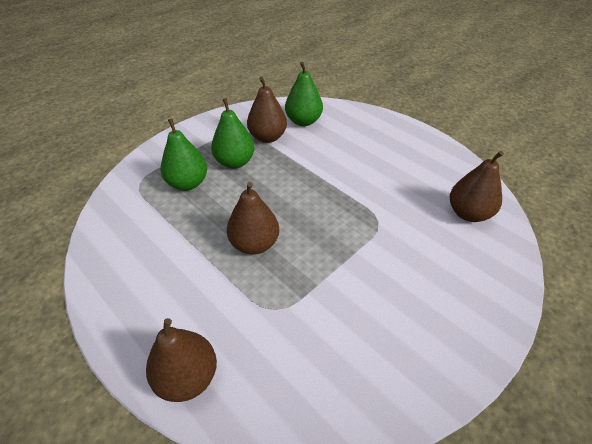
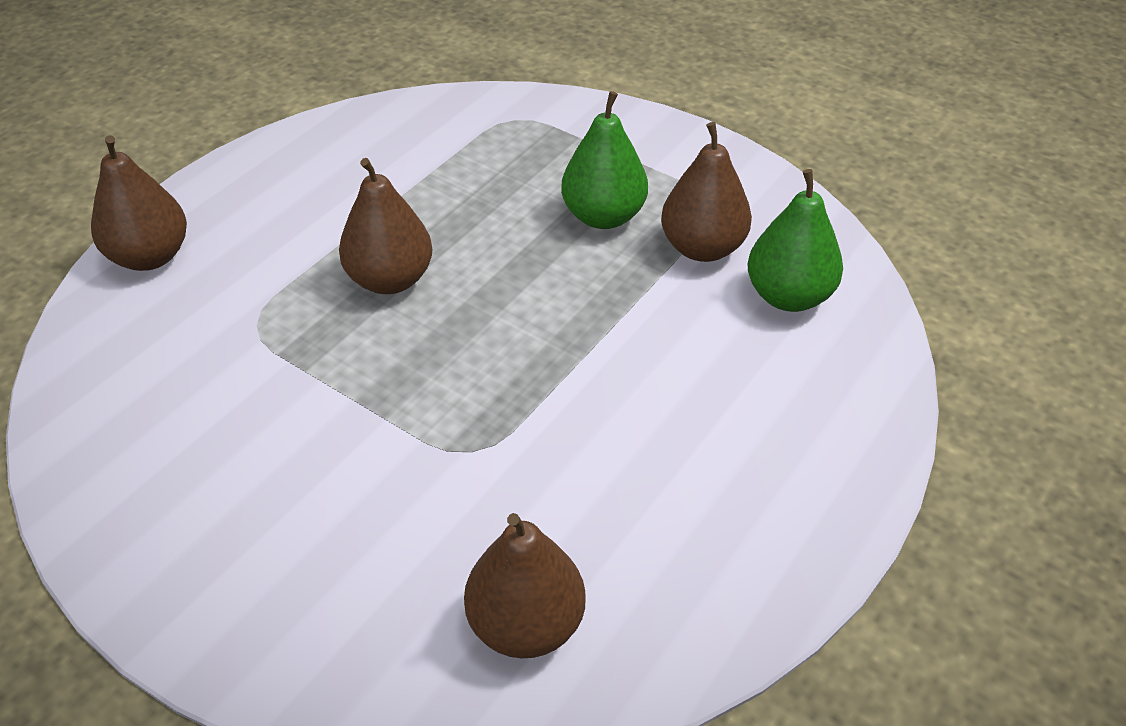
camera: 80 degrees right, 0 degrees up
green pear [160,119,207,191] -> none

